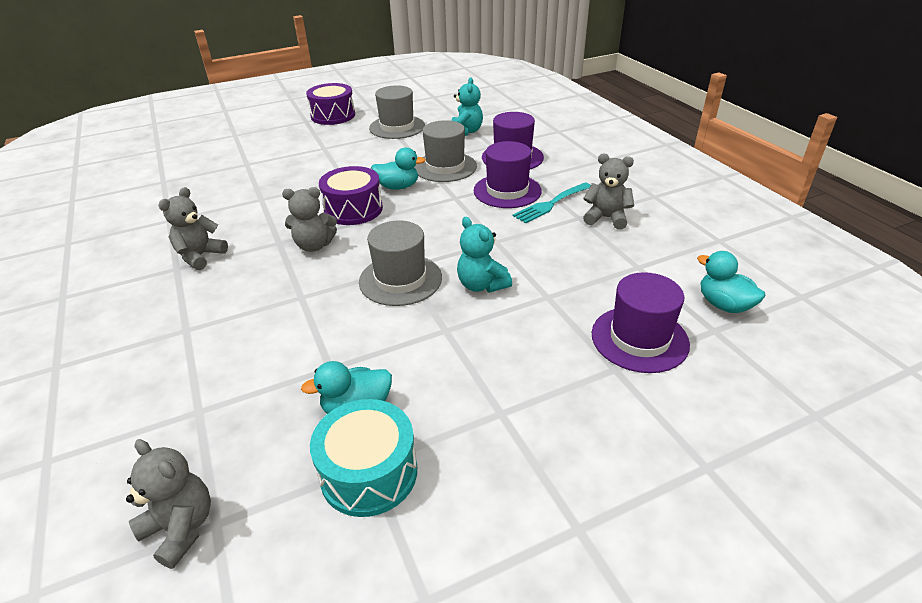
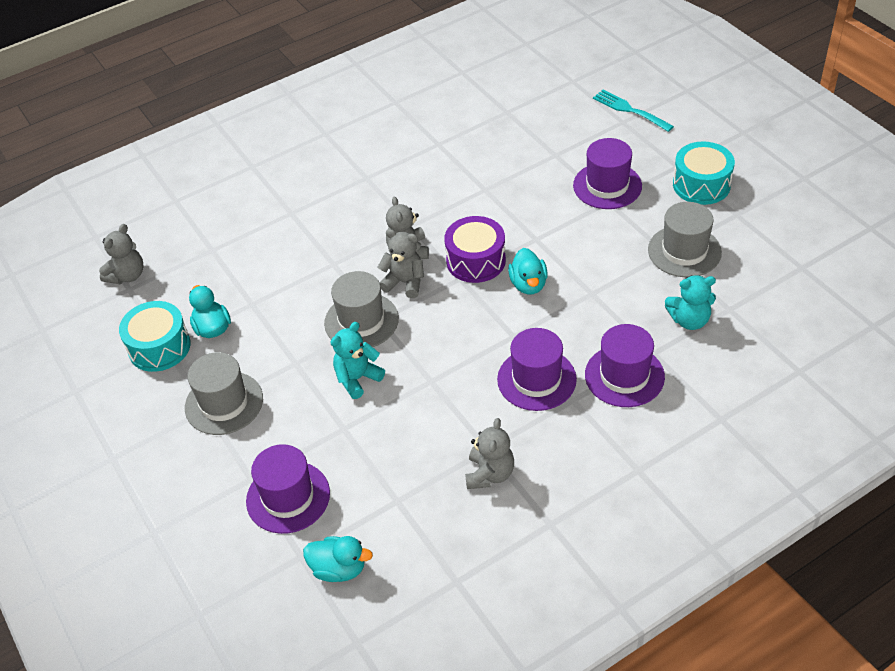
camera: 85 degrees right, 10 degrees up
grey teddy bear [158,187,228,270] -> grey teddy bear moved to [378,229,424,298]
purple drum [306,83,355,125] -> turquoise drum [673,141,735,205]
grey hat [414,120,477,182] -> grey hat moved to [185,352,263,435]
turquoise fork [513,183,591,224] -> turquoise fork moved to [593,90,674,132]
turquoise duck [697,251,766,313] -> turquoise duck turned 60 degrees clockwise [303,536,373,582]
none -> purple hat [573,138,642,209]

